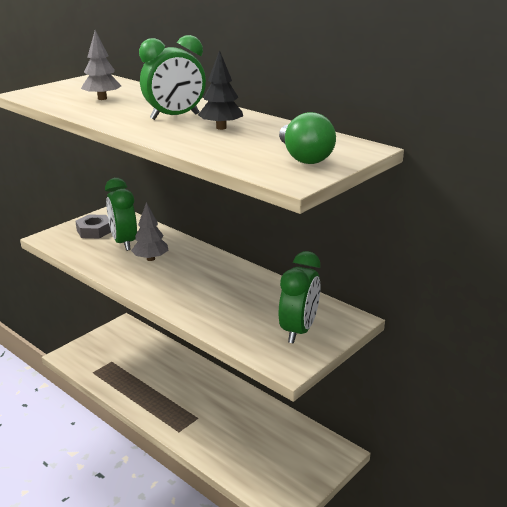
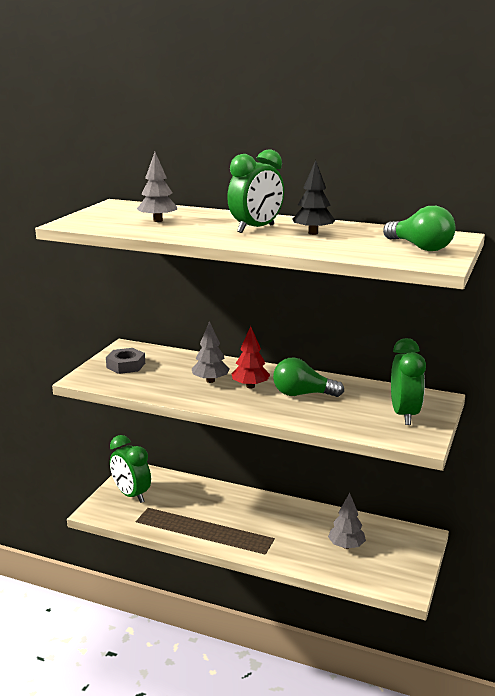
camera: 20 degrees left, 5 degrees down
green clock [105,178,137,251] -> green clock moved to [110,435,151,503]
none -> red tree [232,326,270,388]
none -> green light bulb [273,358,344,397]
none -> grey tree [328,493,366,549]

